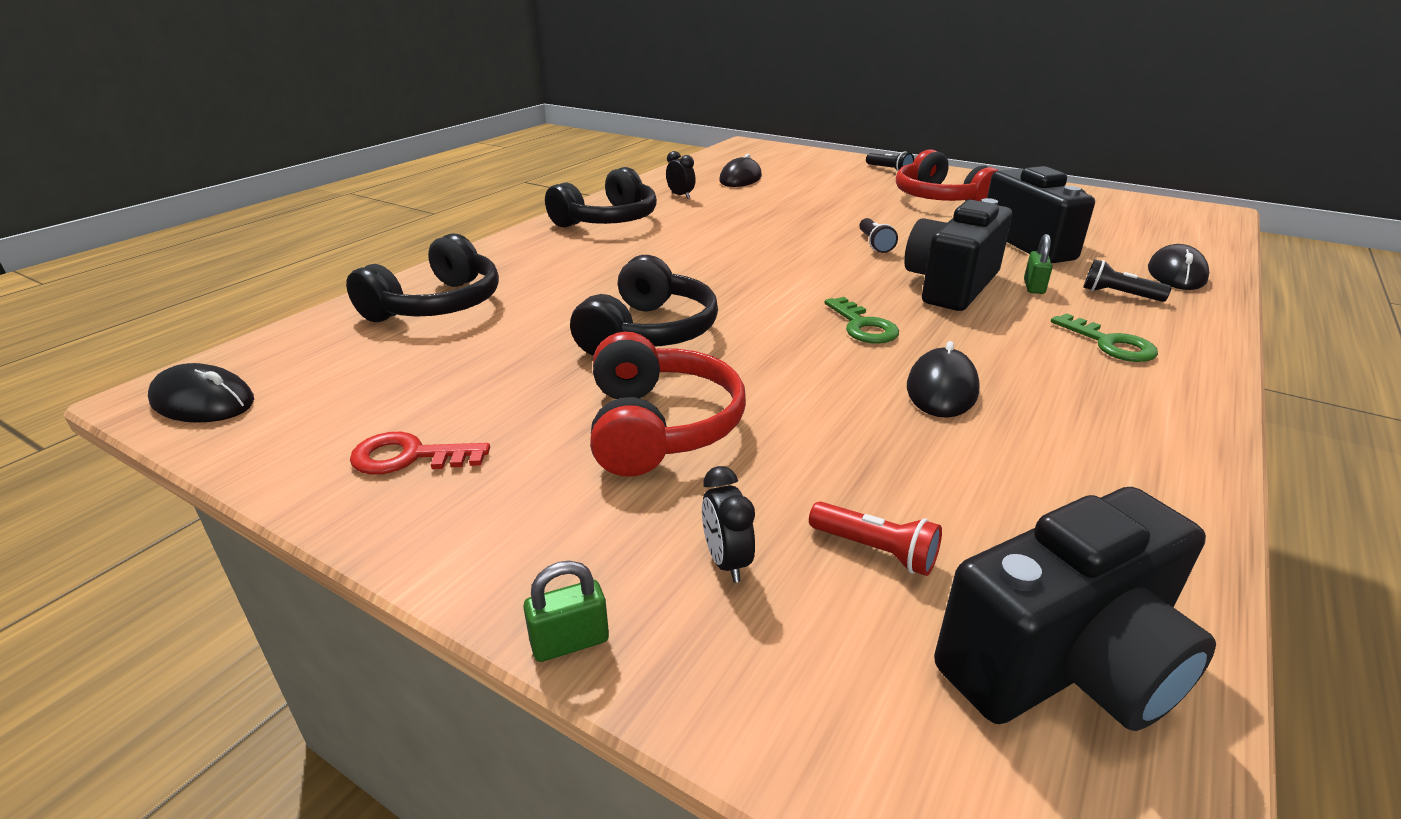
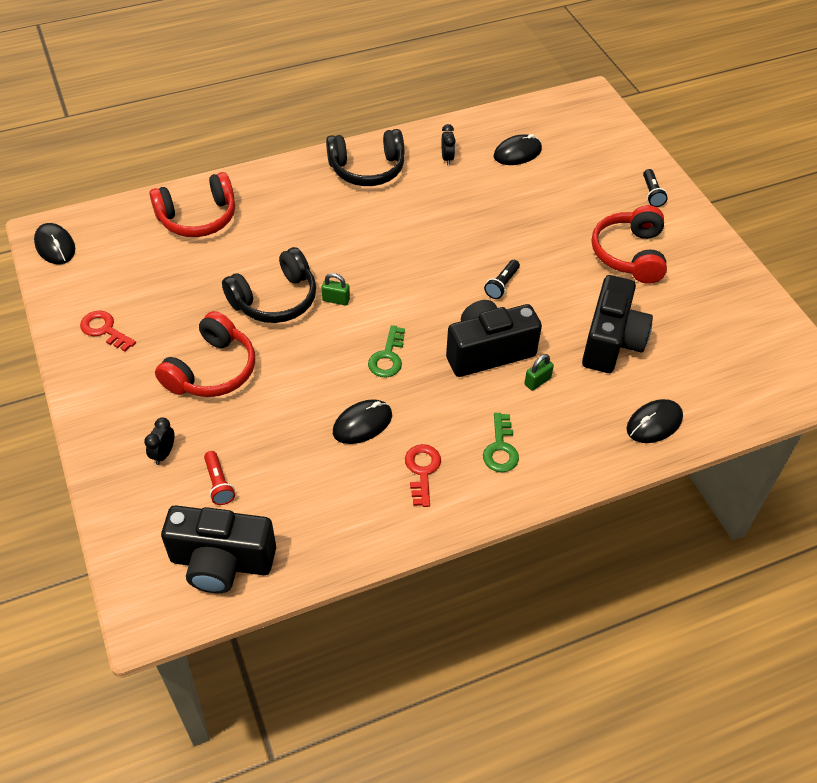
camera: 35 degrees right, 20 degrees up
black headphones [346,233,499,322] -> red headphones [150,172,235,237]
green padlock [523,561,609,662] -> green padlock moved to [322,273,350,306]
black flashlight [1083,259,1172,302] -> none
none -> red key [405,444,441,507]

